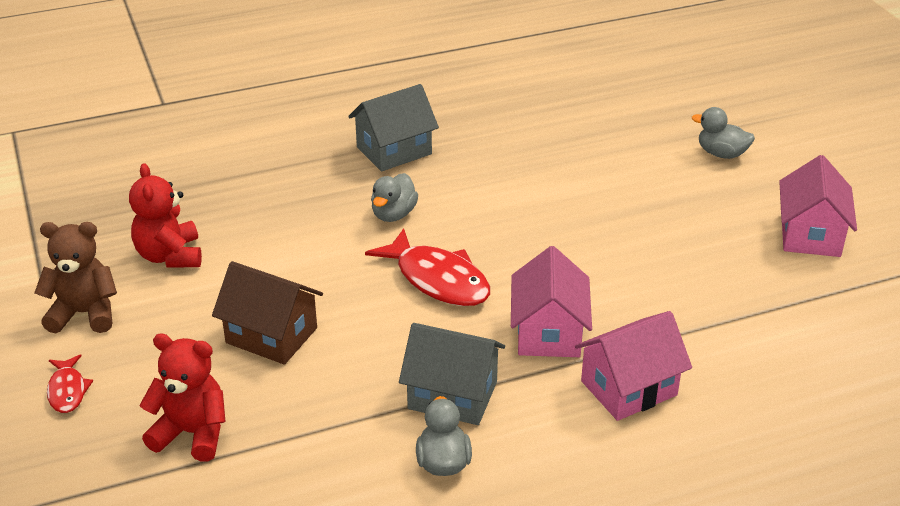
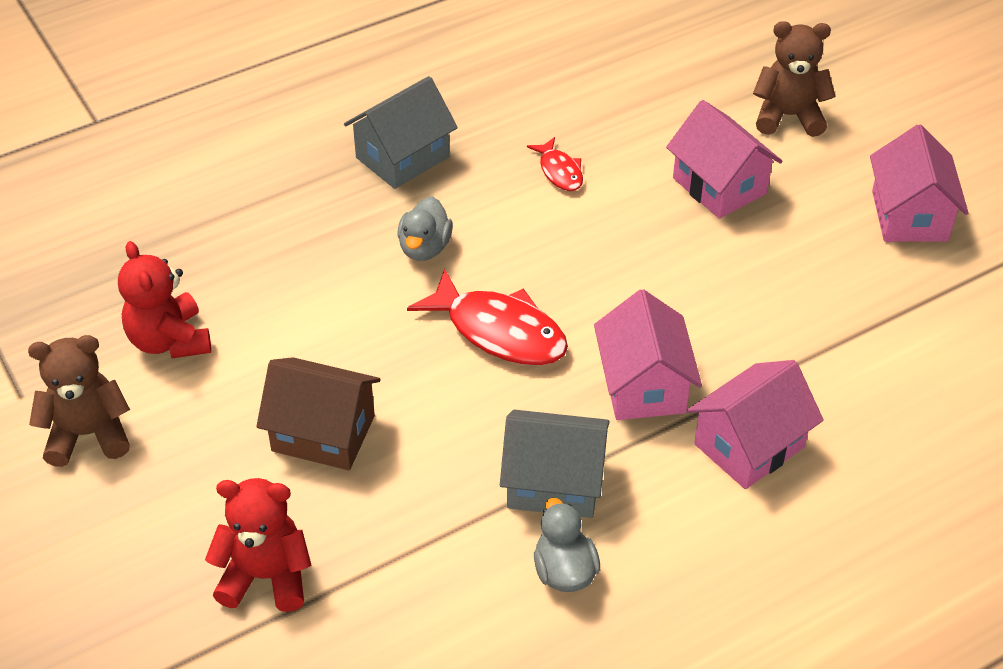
camera: 10 degrees left, 10 degrees up
red fish [47,354,93,413] -> red fish moved to [527,137,583,191]
grey duck [692,107,755,159] -> brown teddy bear [753,21,836,137]
none -> pink house [666,100,783,218]

